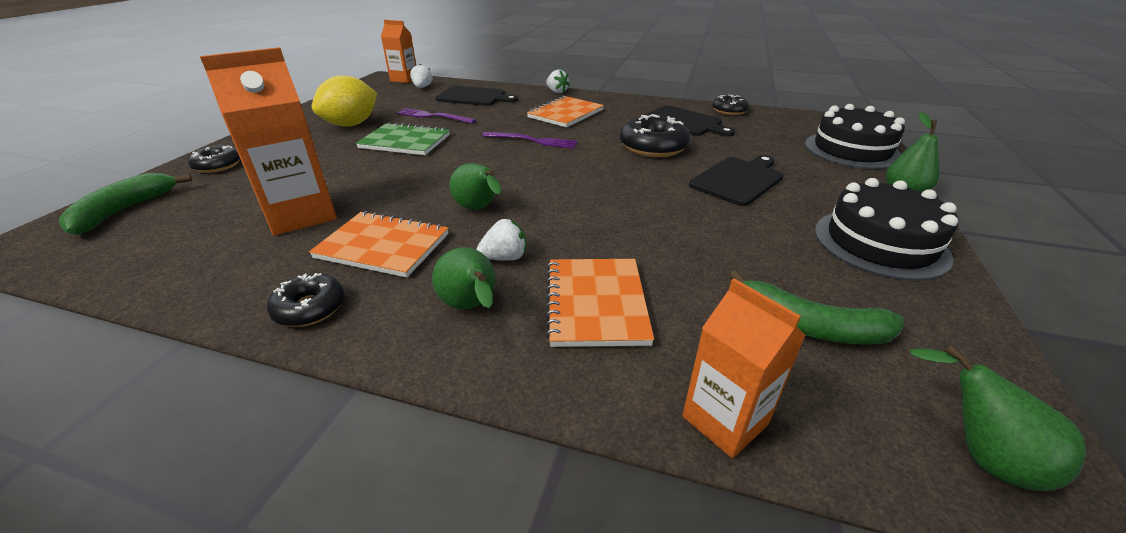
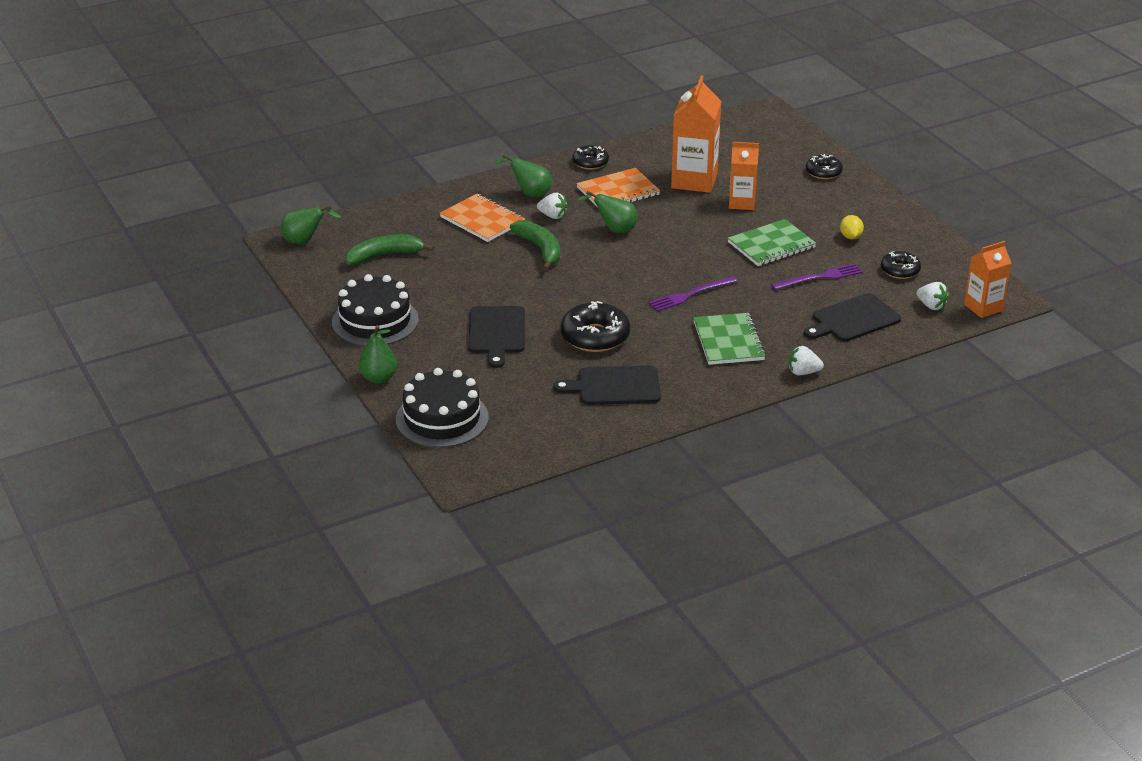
camera: 135 degrees right, 0 degrees up
green banana [59,173,192,235] -> green banana moved to [510,220,560,271]
yellow lemon [312,75,377,127] -> yellow lemon [840,215,864,240], size x0.48
white strawberry [476,219,526,260] -> white strawberry turned 90 degrees counterclockwise [537,193,567,219]
orange notebook [527,96,604,127] -> green notebook [693,313,766,365]
orange carton [682,278,806,458] -> orange carton moved to [729,142,759,210]
black donut [712,95,749,115] -> black donut moved to [881,251,921,279]

